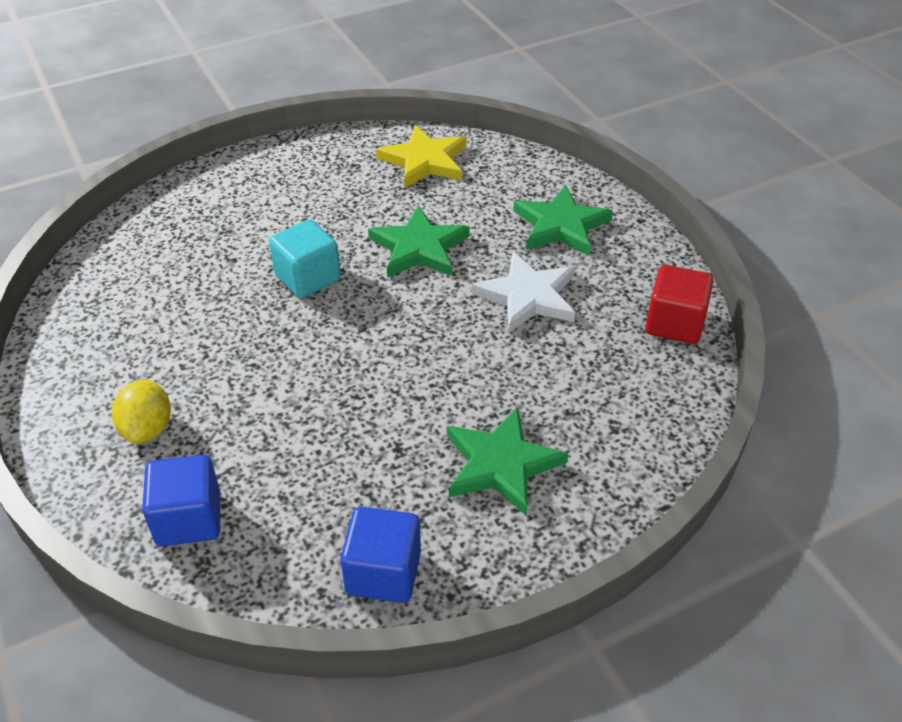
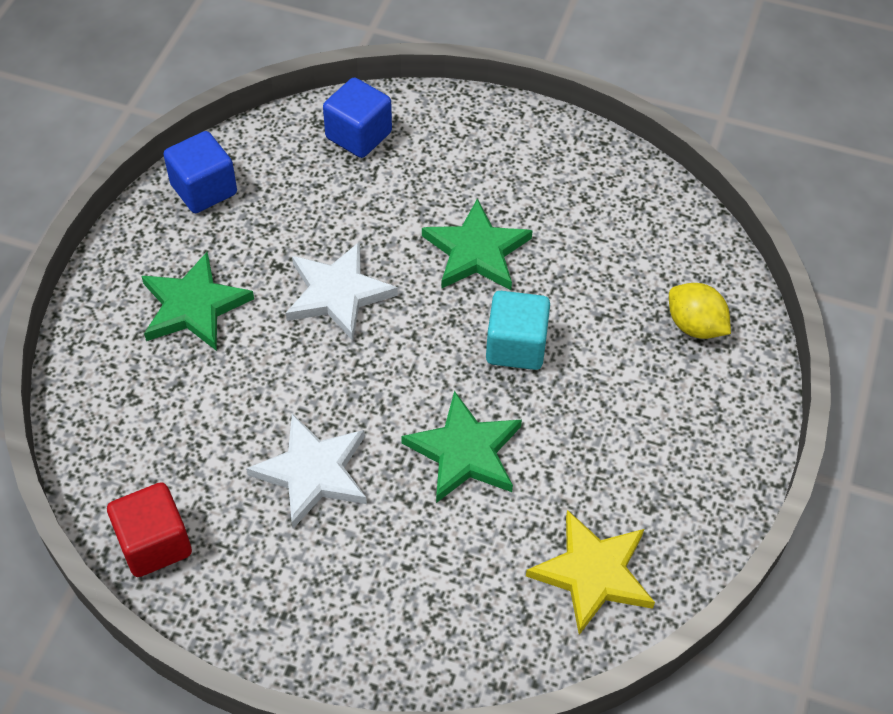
camera: 135 degrees right, 10 degrees up
yellow lemon [112,380,171,444] -> yellow lemon moved to [669,283,731,339]
green star [513,185,613,256] -> green star moved to [422,198,533,290]
none -> white star [286,241,398,341]

